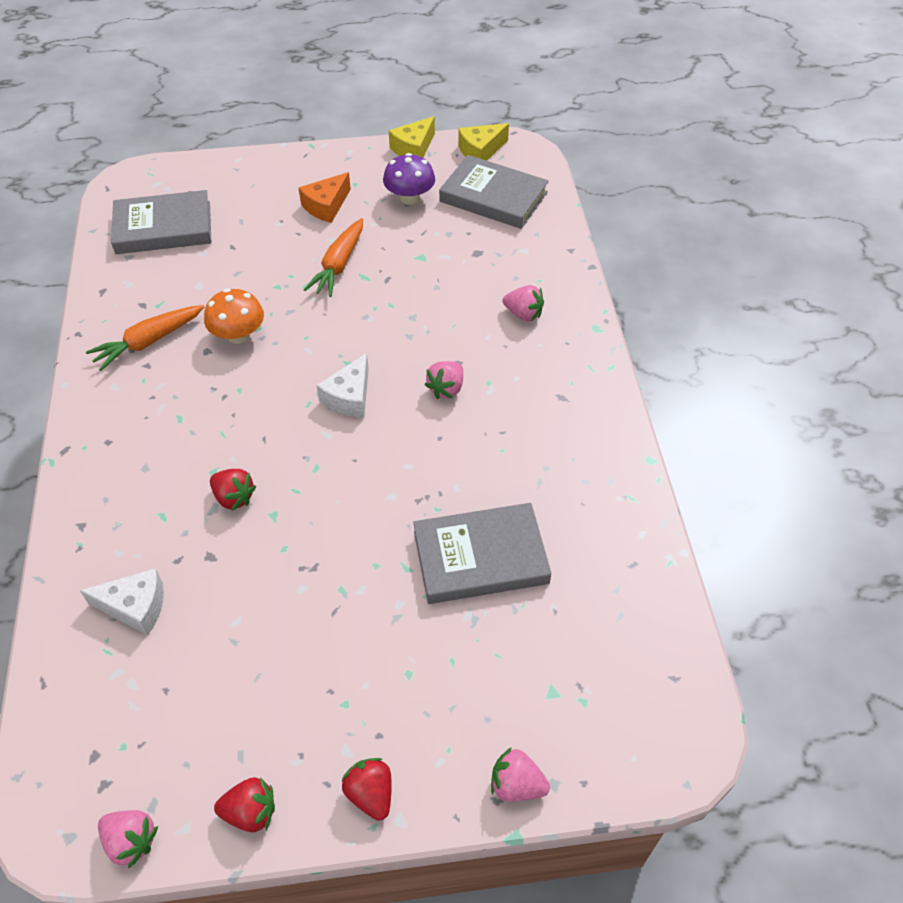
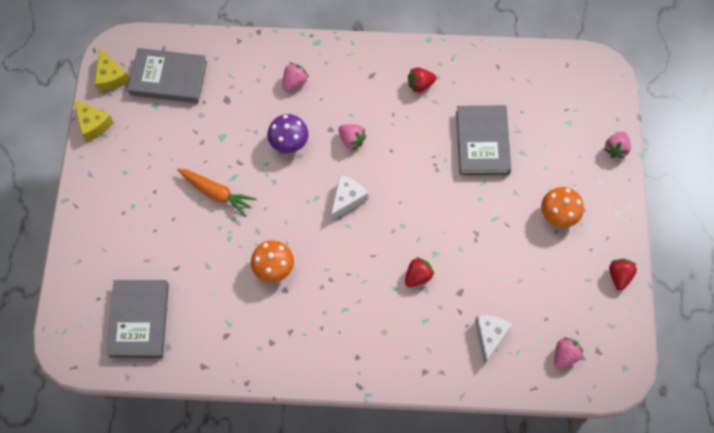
camera: 80 degrees left, 15 degrees up
orange carrot [86,305,204,371] -> none
pink strawberry [98,810,158,869] -> pink strawberry moved to [554,337,583,369]
orange cheese [299,172,351,223] -> none
white cheese [316,353,369,418] -> white cheese turned 90 degrees counterclockwise [331,175,368,221]
red strawberry [342,758,392,821] -> red strawberry moved to [408,67,436,92]
purple mushroom [383,153,435,204] -> purple mushroom moved to [267,114,309,153]
grey book [439,155,549,229] -> grey book turned 60 degrees clockwise [127,48,207,103]
none -> orange mushroom [541,187,584,228]

